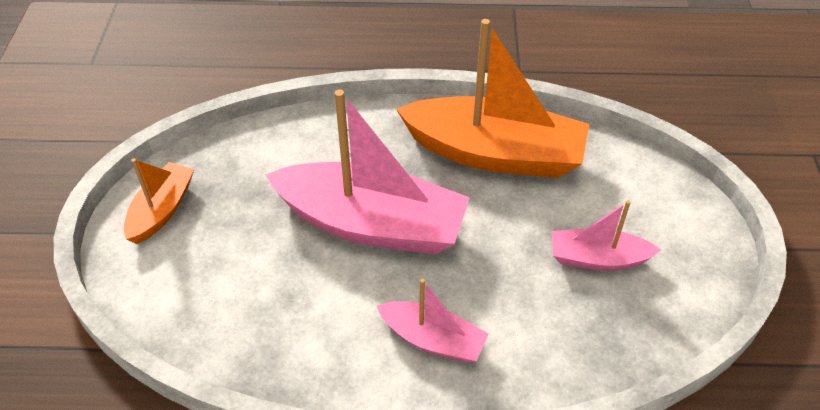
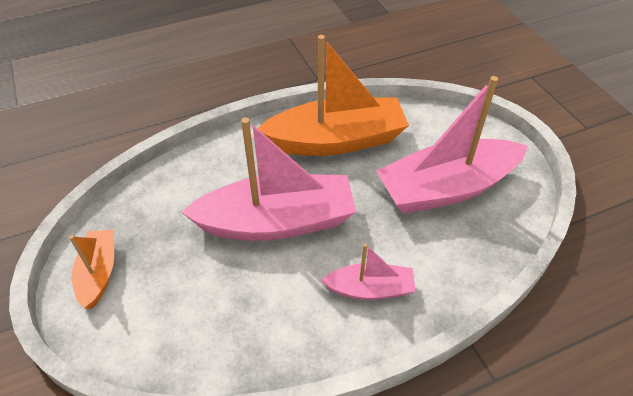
camera: 25 degrees left, 0 degrees up
pink boat [552,200,661,271] -> pink boat [376,76,528,214], size x1.97

